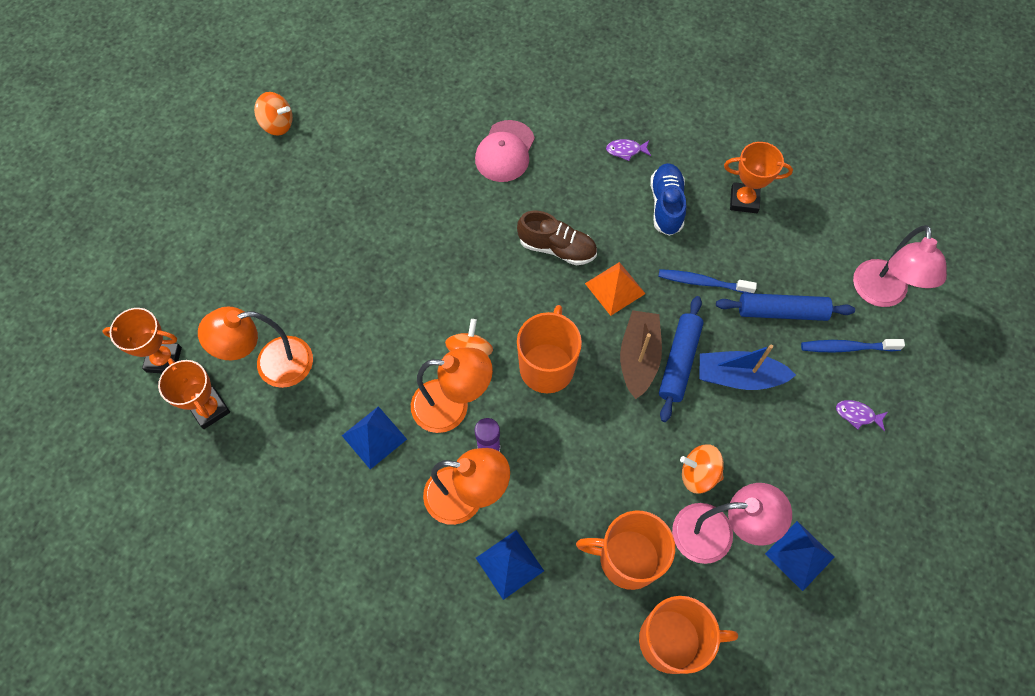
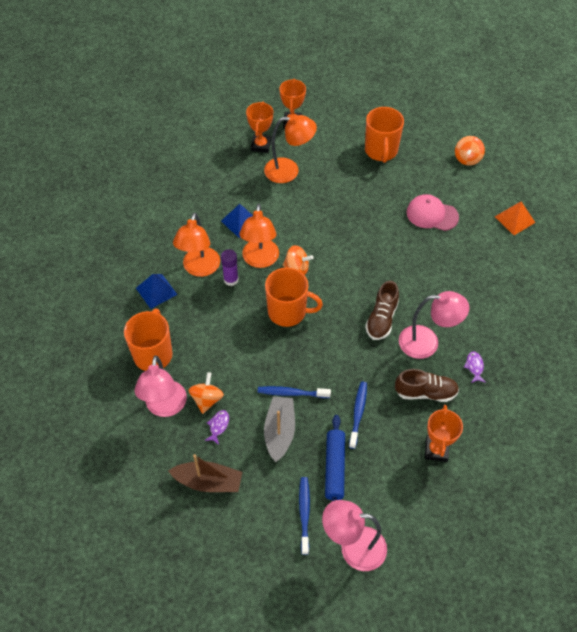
camera: 90 degrees right, 10 degrees down
orange trophy [158,358,230,429] -> orange trophy turned 45 degrees counterclockwise [246,101,273,153]
orange lamp [198,306,313,388] -> orange lamp turned 105 degrees clockwise [264,114,317,183]
pink cap [475,120,535,182] -> pink cap moved to [407,194,459,231]
orange pyramid [585,262,646,316] -> orange pyramid moved to [495,201,536,235]
brown boat [620,310,662,399] -> brown boat moved to [168,454,242,492]
orange mug [639,596,738,674] -> orange mug moved to [365,107,404,163]
blue shoe [650,163,686,236] -> brown shoe [395,369,459,402]
blue rolling pin [659,296,704,422] -> blue toothbrush [258,386,331,398]
blue boat [699,344,796,390] -> grey boat [264,396,295,462]
blue pyramid [765,521,835,591] -> none
purple fish [836,400,888,431] -> purple fish moved to [205,410,229,445]
none -> pink lamp [399,291,469,359]

